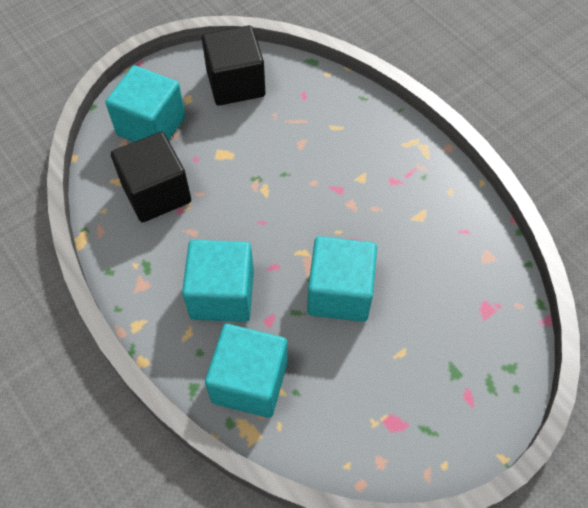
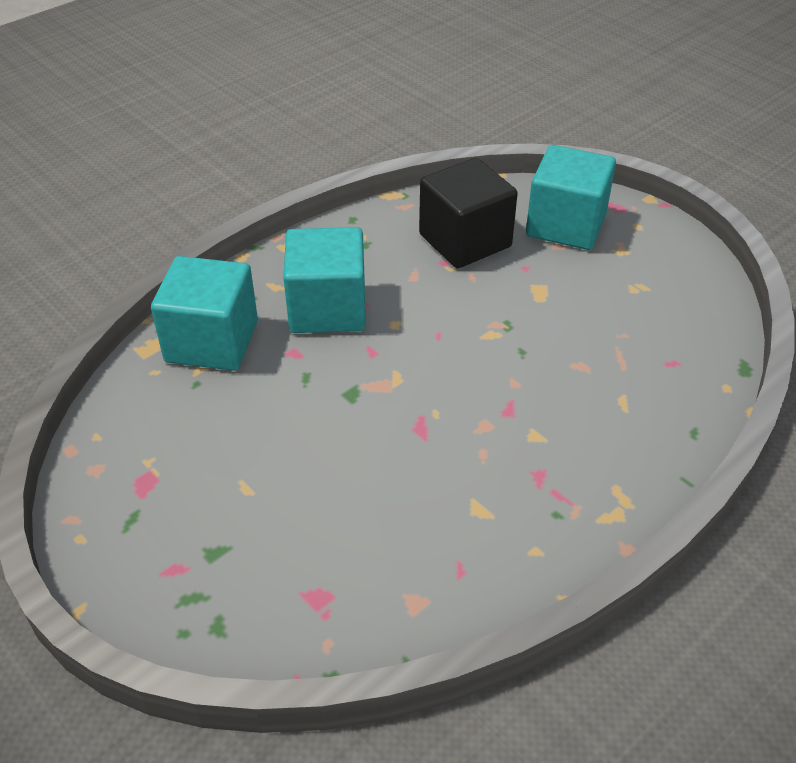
camera: 85 degrees right, 15 degrees down
black cube [202,25,265,106] -> none
turquoise cube [307,236,377,322] -> none

